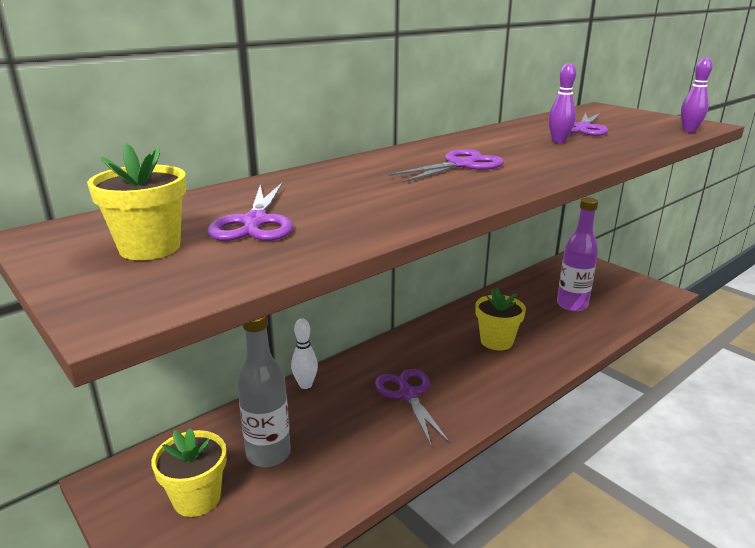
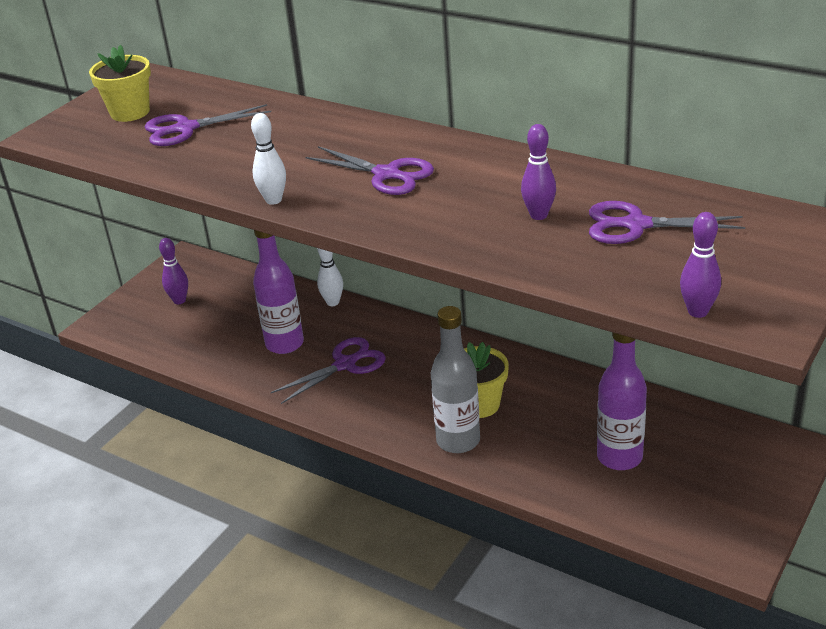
camera: 75 degrees right, 10 degrees up
yellow flower pot [151,428,227,517] -> purple bowling pin [159,238,188,304]
grey bottle [237,316,291,467] -> grey bottle moved to [431,306,480,453]
none -> white bowling pin [251,113,286,205]
none -> purple bottle [253,230,304,354]

